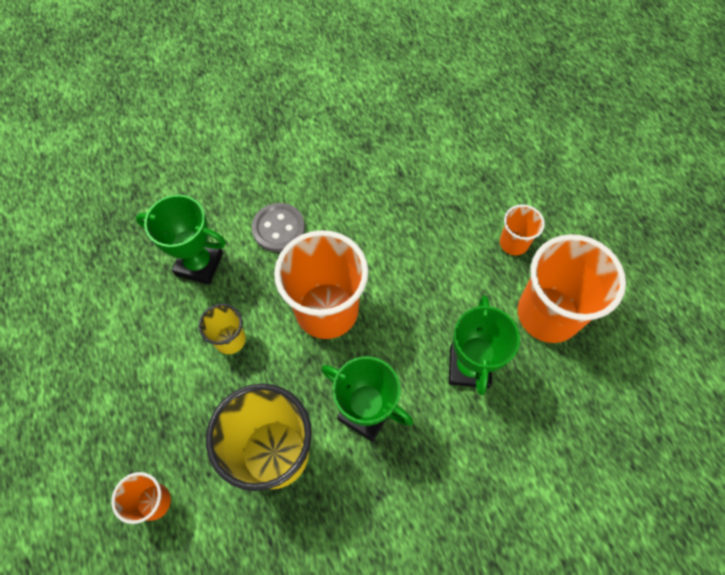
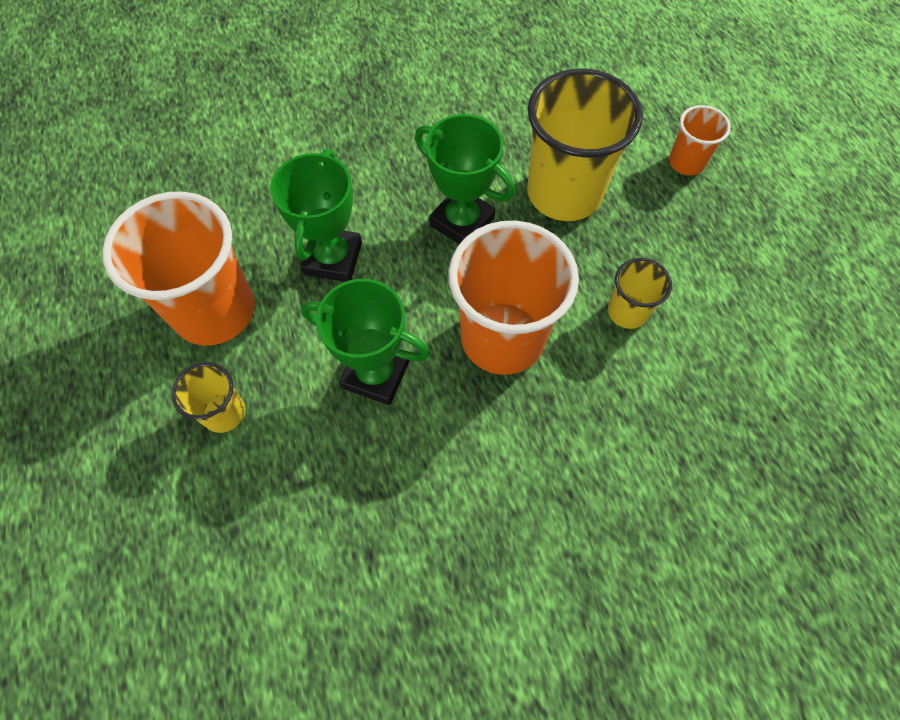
camera: 175 degrees left, 0 degrees up
green trophy [135,195,226,285] -> green trophy moved to [301,279,430,405]
grey button [252,203,305,252] -> none
orange cup [500,204,545,255] -> yellow cup [171,362,245,433]

